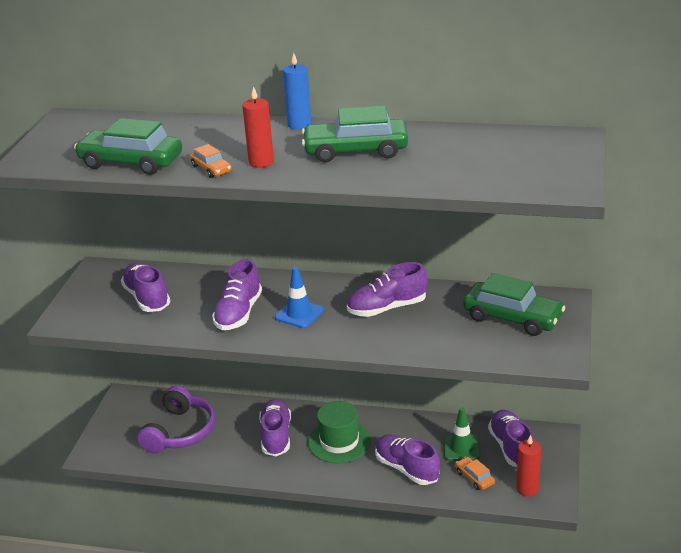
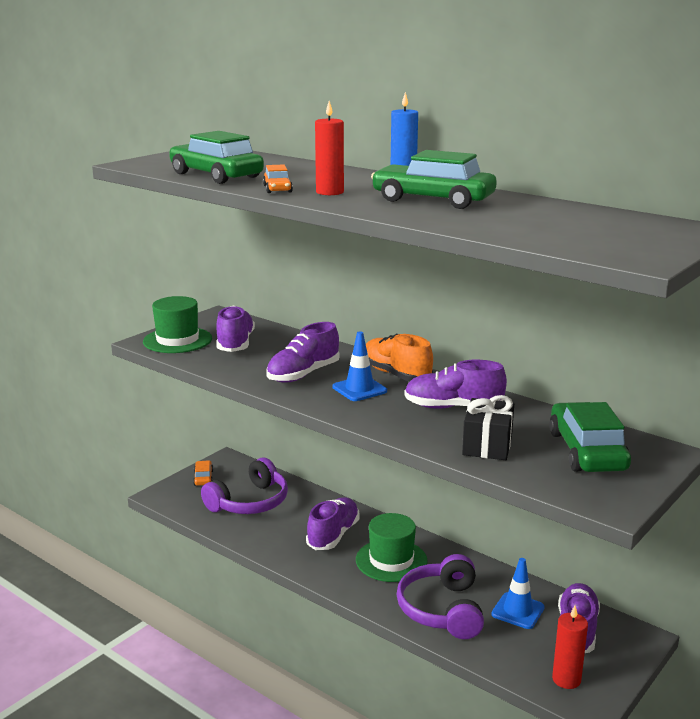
camera: 25 degrees right, 10 degrees down
purple shoe [375,435,440,485] -> purple headphones [397,554,484,639]
green traffic cone [443,407,481,461] -> blue traffic cone [491,558,545,629]
orange car [455,457,495,490] -> orange car moved to [193,460,213,486]
green car [463,273,565,336] -> green car turned 150 degrees counterclockwise [549,402,631,472]
none -> green hat [143,296,212,353]
none -> orange shoe [366,334,433,381]
none -> black gift [462,395,514,460]

